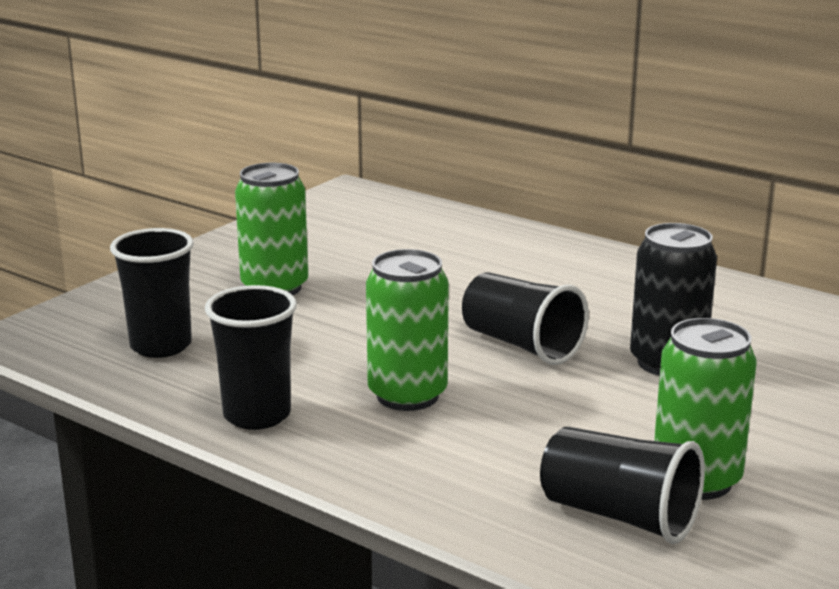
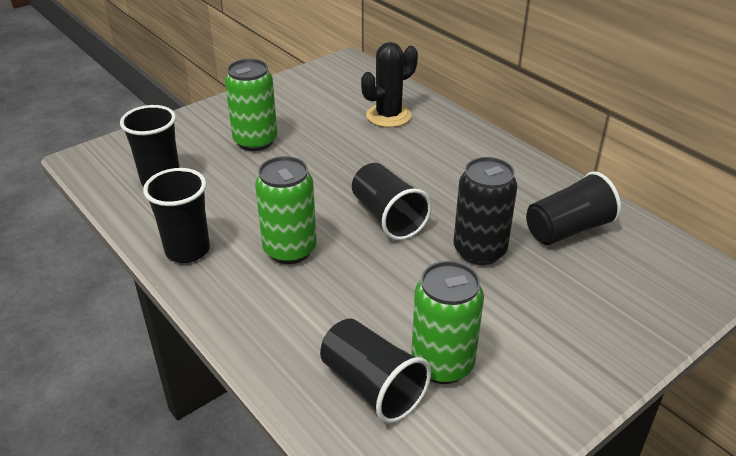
camera: 15 degrees right, 15 degrees up
none -> black cactus [361,42,418,127]
none -> black cup [526,171,621,245]

